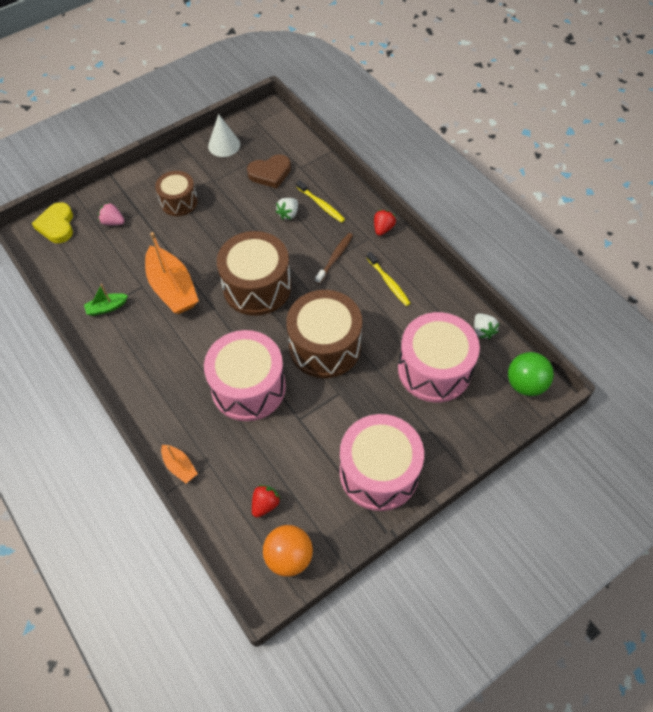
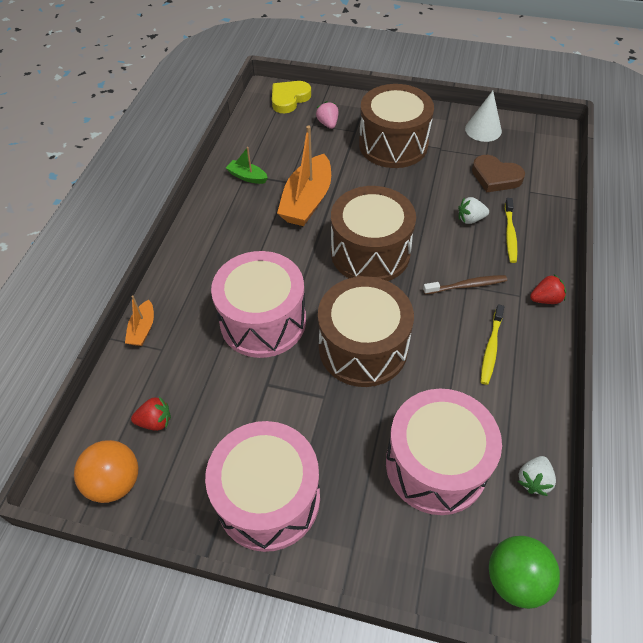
camera: 50 degrees right, 5 degrees down
brown drum [155,171,198,216] -> brown drum [359,84,434,168], size x1.71

